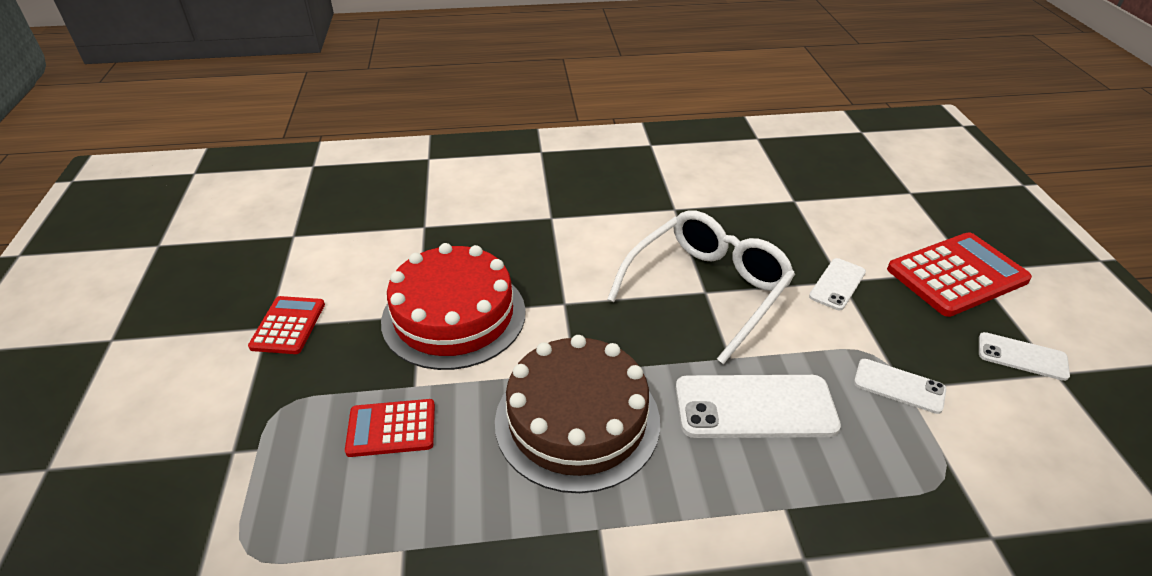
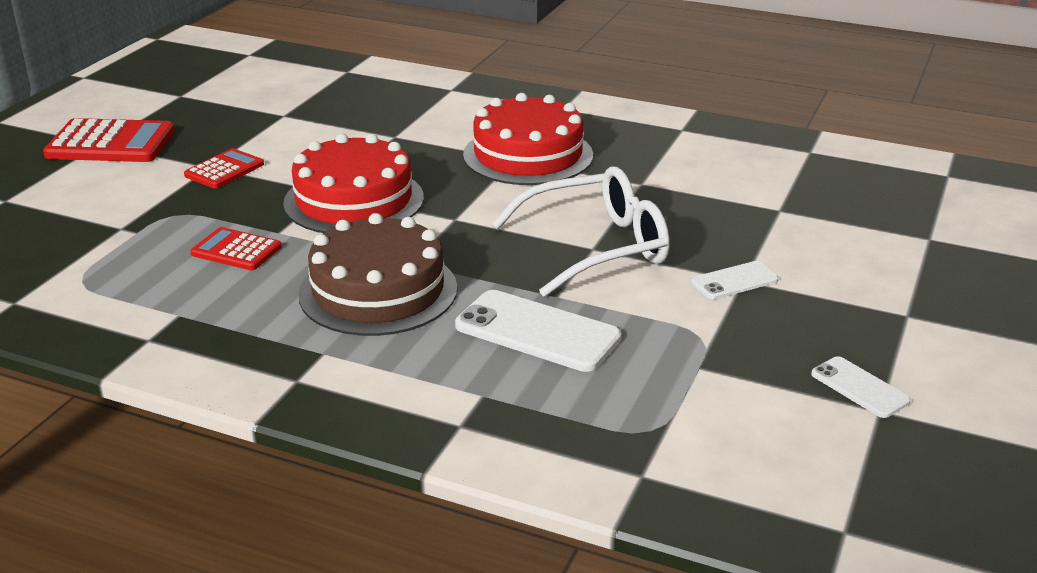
camera: 30 degrees right, 10 degrees down
white phone [854,359,946,414] -> none
red calculator [887,232,1032,317] -> red calculator moved to [43,118,175,162]
none -> red cake [463,93,593,185]

